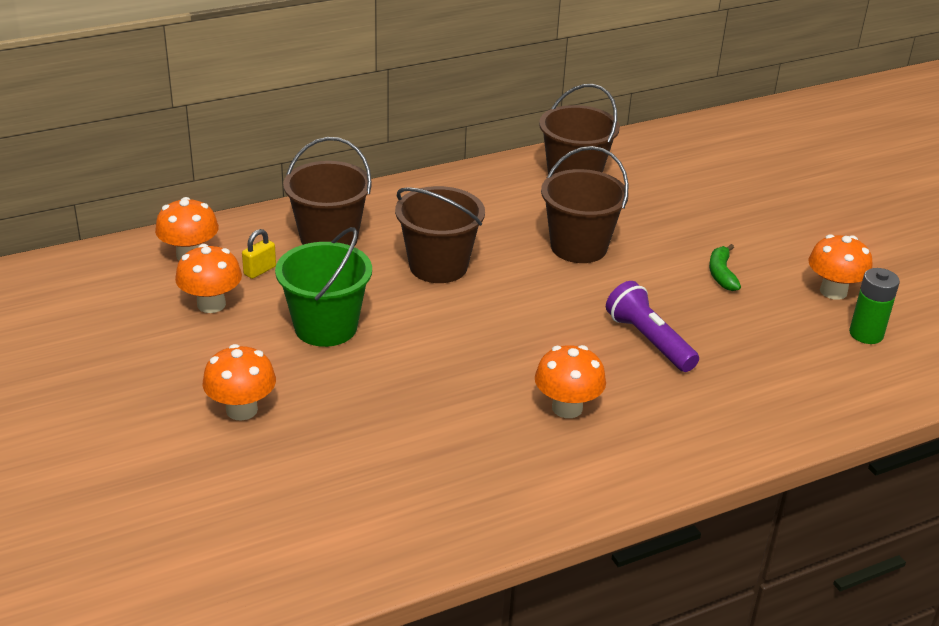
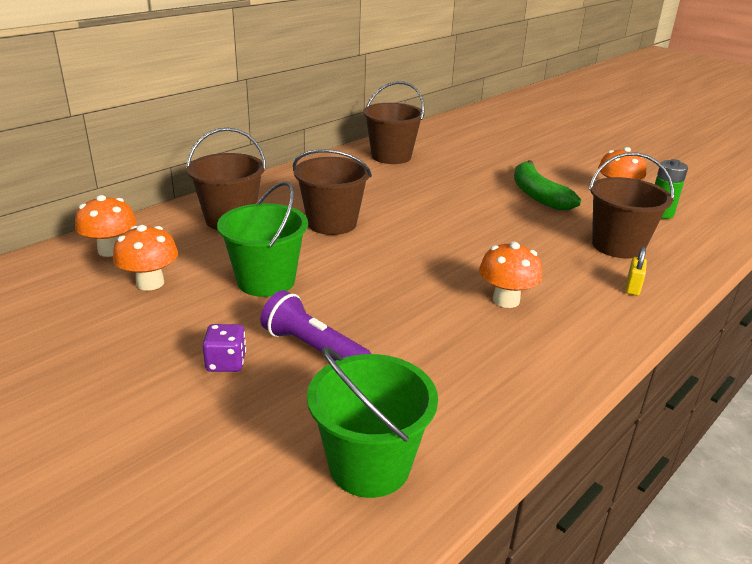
camera: 20 degrees left, 5 degrees down
orange mushroom [202,344,276,421] -> purple dice [202,324,246,372]
yellow padlock [242,229,276,279] -> yellow padlock moved to [626,247,647,296]
brown bucket [541,146,629,263] -> brown bucket moved to [589,152,674,259]
purple flashlight [606,281,699,372] -> purple flashlight moved to [260,290,371,361]
green banana [709,244,741,291] -> green banana [514,160,581,211], size x1.80
none -> green bucket [307,346,438,498]

